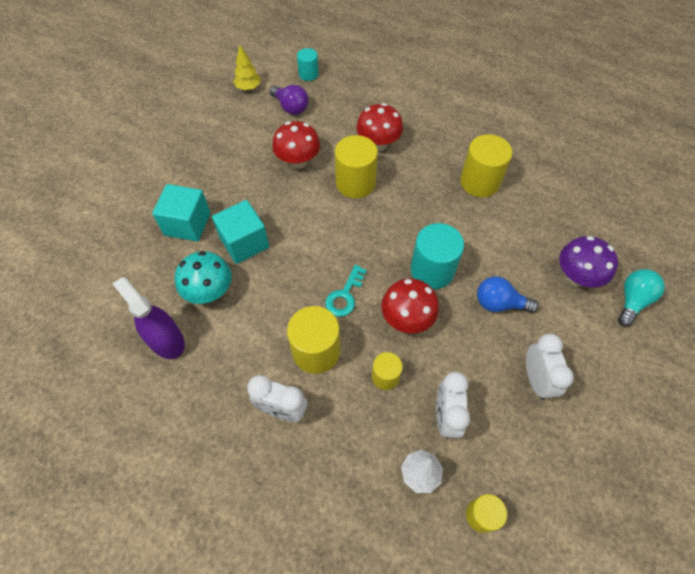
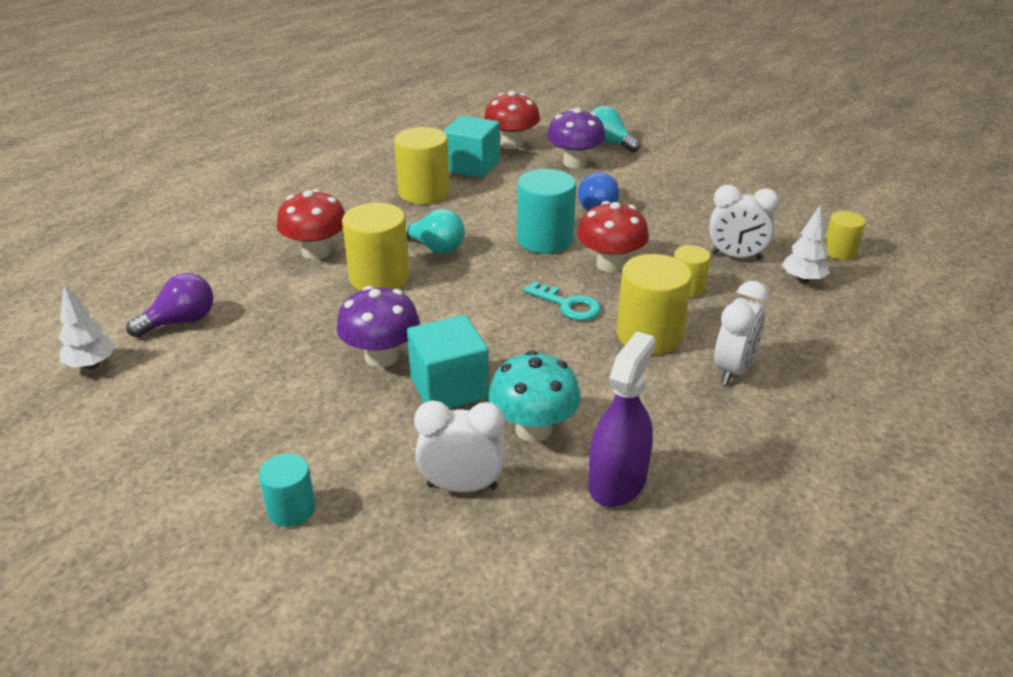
camera: 80 degrees left, 25 degrees down
purple spray bottle [113,277,185,359] -> purple spray bottle turned 150 degrees clockwise [588,331,655,507]
turquoise cube [152,184,211,242] -> turquoise cube moved to [443,115,500,178]
yellow tree [233,45,260,91] -> white tree [59,284,116,369]
red mushroom [272,121,320,169] -> red mushroom moved to [484,91,540,149]
turquoise cylinder [297,48,319,81] -> turquoise cylinder moved to [259,453,316,526]
white clock [526,334,574,400] -> white clock moved to [414,401,506,492]
none -> purple mushroom [336,286,420,368]
none -> turquoise light bulb [406,209,465,253]

